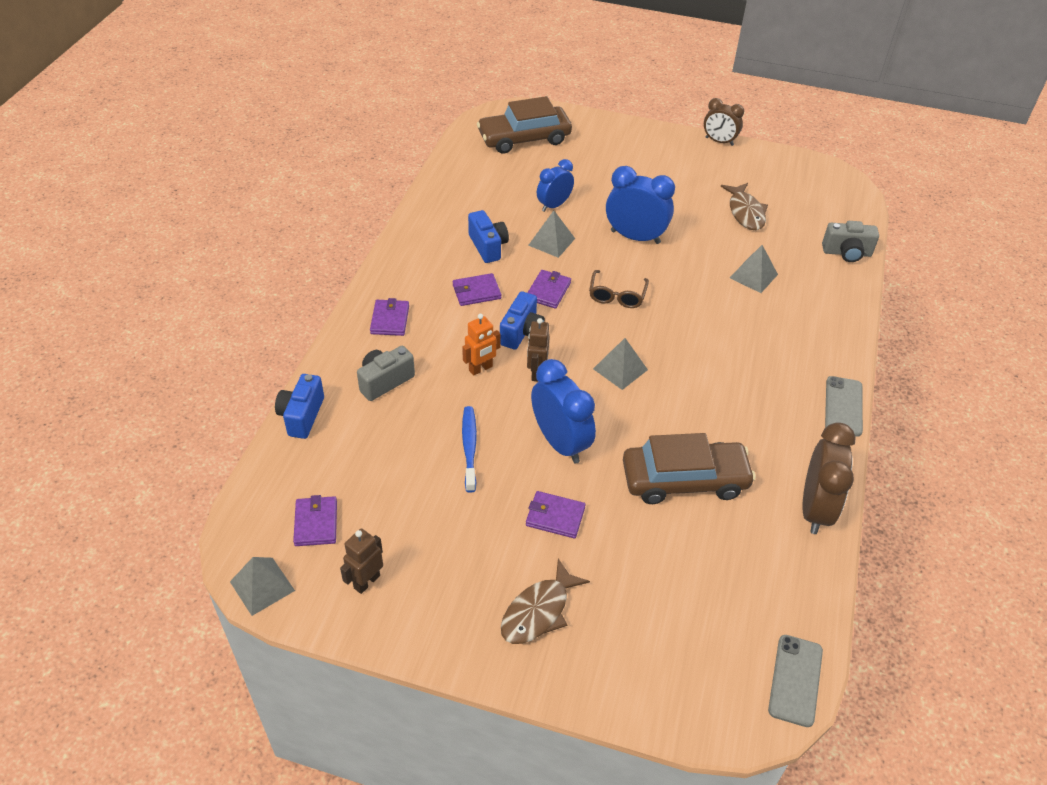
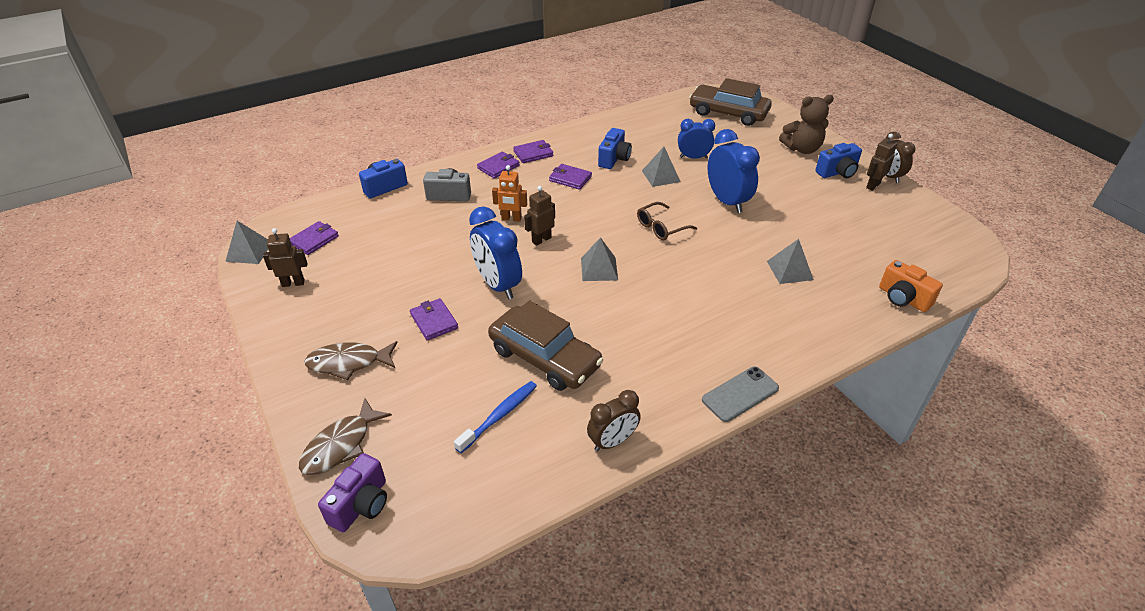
camera: 45 degrees right, 5 degrees down
blue toothbrush [462,406,477,493] -> blue toothbrush moved to [454,381,537,453]
blue camera [500,291,545,350] -> blue camera moved to [815,143,862,178]
purple wallet [527,270,571,309] -> purple wallet moved to [513,140,553,163]
blue clock [531,359,596,464] -> blue clock turned 135 degrees clockwise [469,206,522,299]
brown fish [721,183,768,230] -> brown fish moved to [299,398,392,475]
grey phone [768,635,823,727] -> none
brown clock [802,422,856,534] -> brown clock [587,390,641,451], size x0.64
grey camera [822,221,879,262] -> orange camera [879,260,943,312]
none -> purple camera [318,453,387,532]
none -> brown teddy bear [779,95,834,154]
none -> brown robot [866,134,897,191]

